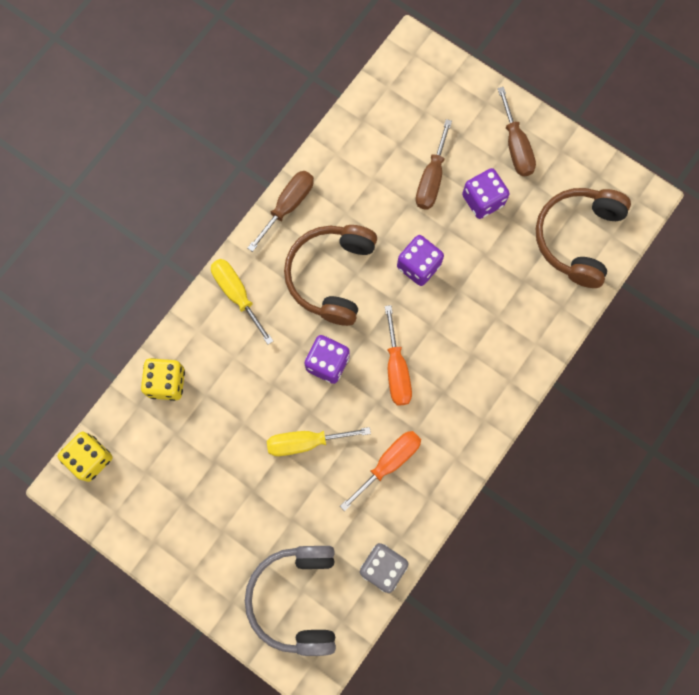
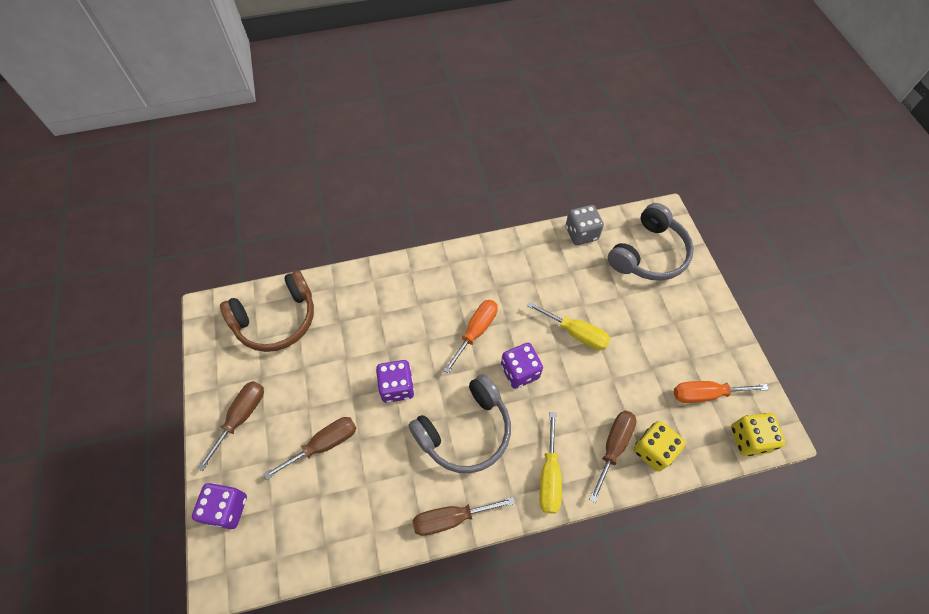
camera: 140 degrees left, 15 degrees down
brown headphones [284,225,377,326] -> grey headphones [409,374,511,473]
orange screwdriver [340,431,421,511] -> orange screwdriver moved to [674,381,769,403]
purple dice [462,168,510,219] -> purple dice moved to [192,483,247,529]
none -> brown screwdriver [589,410,637,503]

